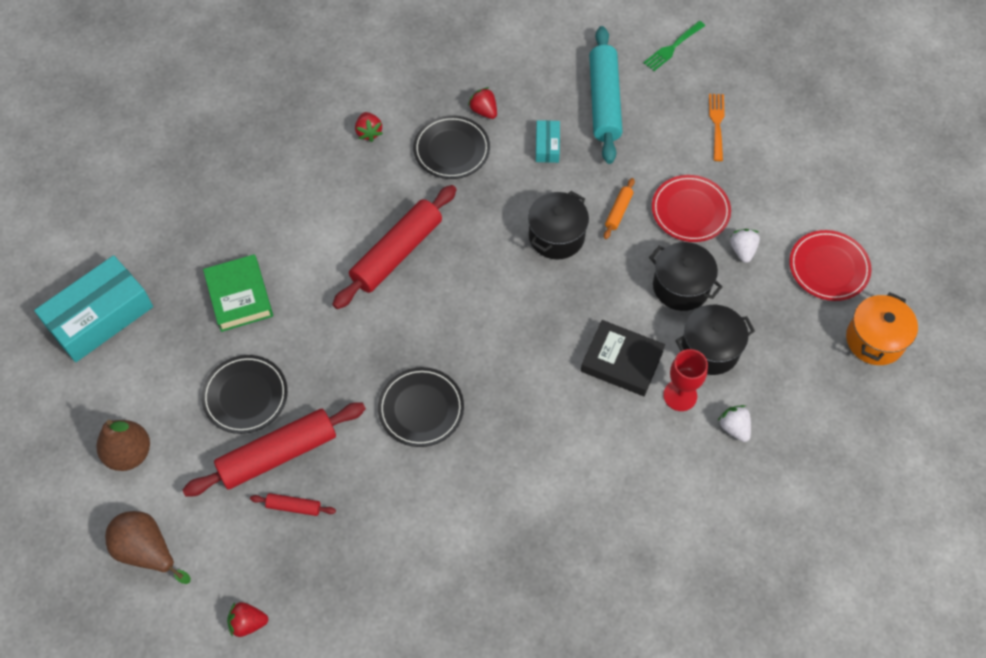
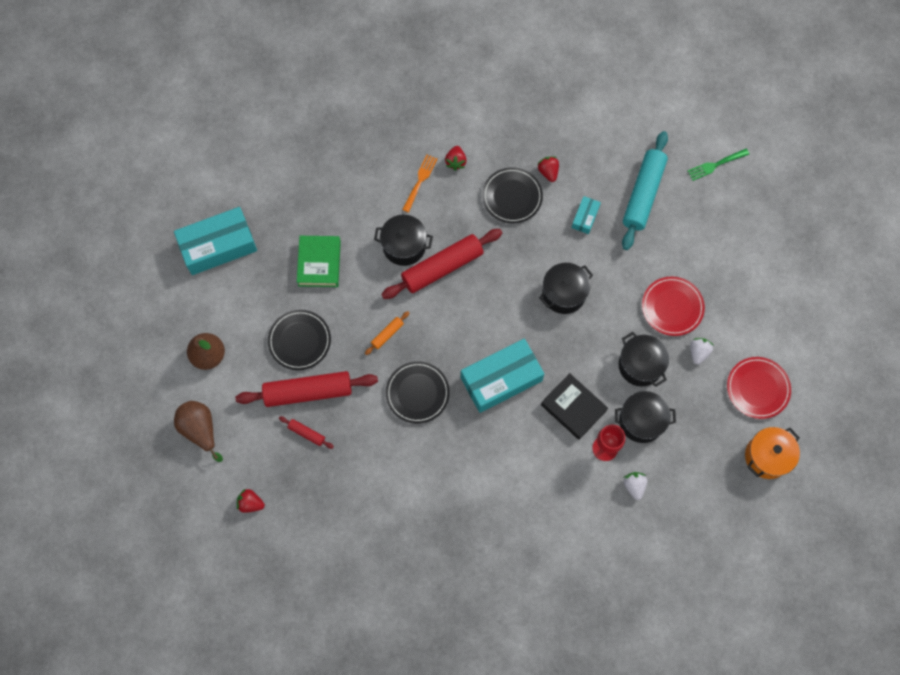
camera: 20 degrees right, 10 degrees up
orange rolling pin [604,178,635,239] -> orange rolling pin moved to [365,311,410,355]
orange fork [709,94,725,161] -> orange fork moved to [402,154,438,212]
none -> black pot [374,215,433,266]
none -> turquoise box [461,339,544,413]

